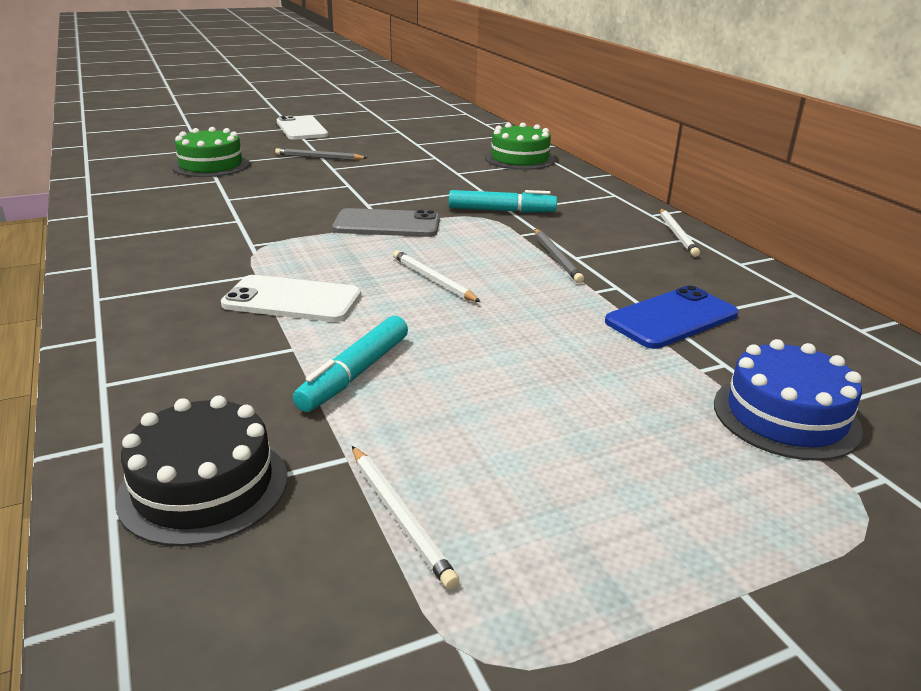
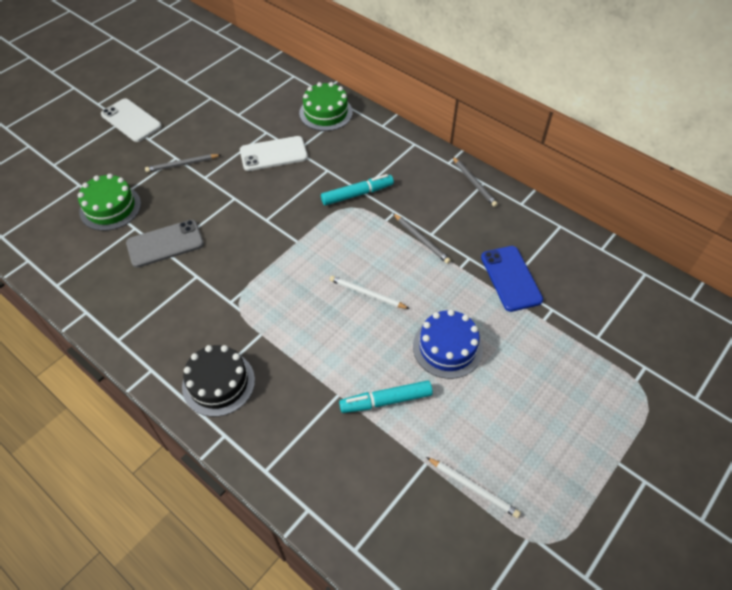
camera: 25 degrees left, 25 degrees up
black cake [115,396,287,547] -> black cake moved to [182,345,255,417]
white phone [221,275,361,322] -> white phone moved to [240,136,308,171]
turquoise marker [293,316,408,412] -> turquoise marker turned 75 degrees clockwise [339,380,433,413]
grey phone [332,208,440,237] -> grey phone moved to [126,220,204,268]
blue phone [605,285,738,349] -> blue phone turned 45 degrees counterclockwise [481,246,543,312]
white pencil [660,209,700,257] -> grey pencil [452,156,498,207]
blue cake [714,339,863,461] -> blue cake moved to [413,309,483,379]

